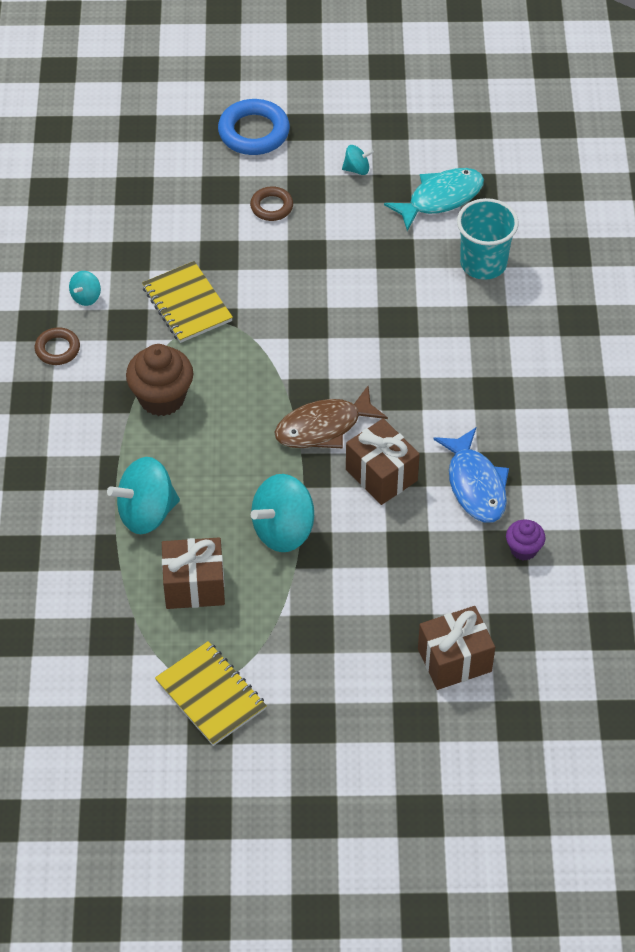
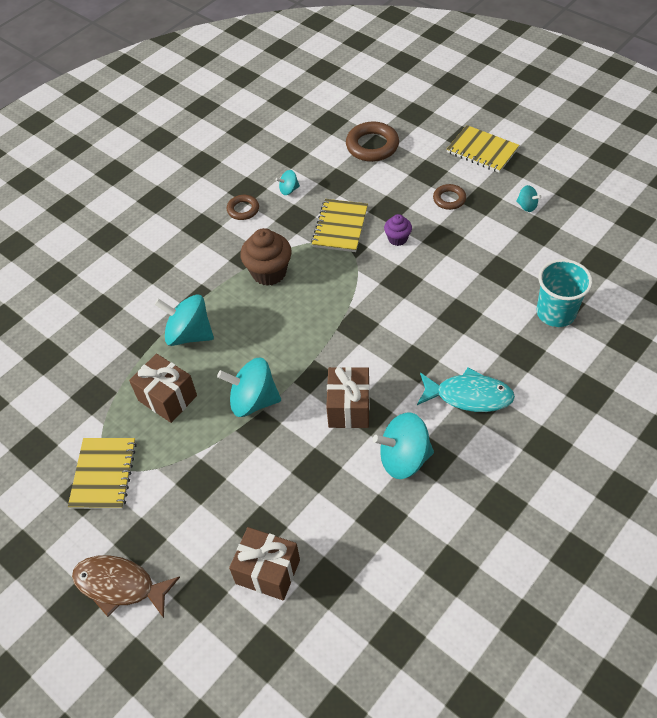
camera: 45 degrees right, 0 degrees up
blue ring [218,99,290,155] -> yellow notebook [447,125,519,173]
brown fish [274,386,388,449] -> brown fish moved to [72,555,180,618]
turquoise fish [384,168,484,231] -> turquoise fish moved to [417,367,515,412]
blue fish [433,427,509,523] -> turquoise spinning top [373,412,434,479]
purple cupcake [506,519,546,561] -> purple cupcake moved to [384,214,412,246]
none -> brown ring [346,121,399,162]

